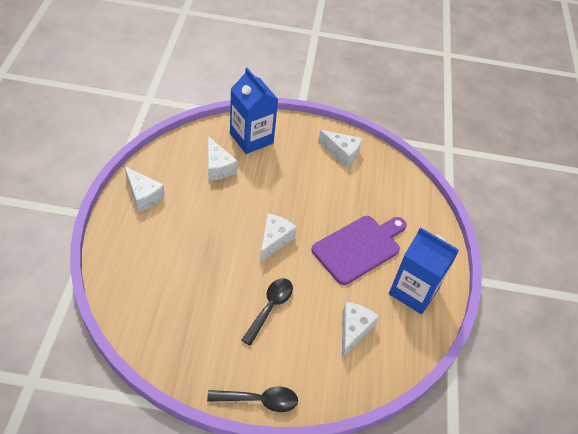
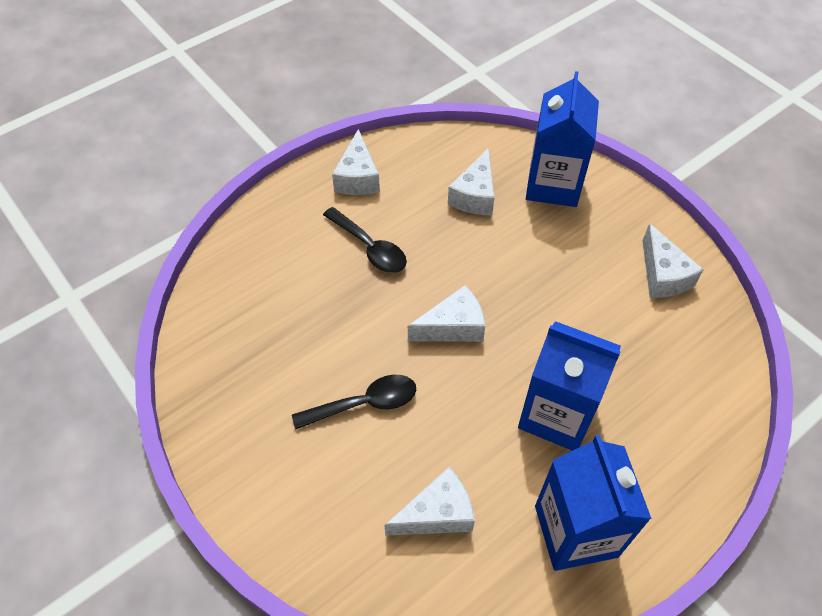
camera: 50 degrees right, 5 degrees up
black spoon [207,386,298,412] -> black spoon moved to [323,207,407,273]
purple cutting board [311,216,407,285] -> blue carton [518,321,621,451]

